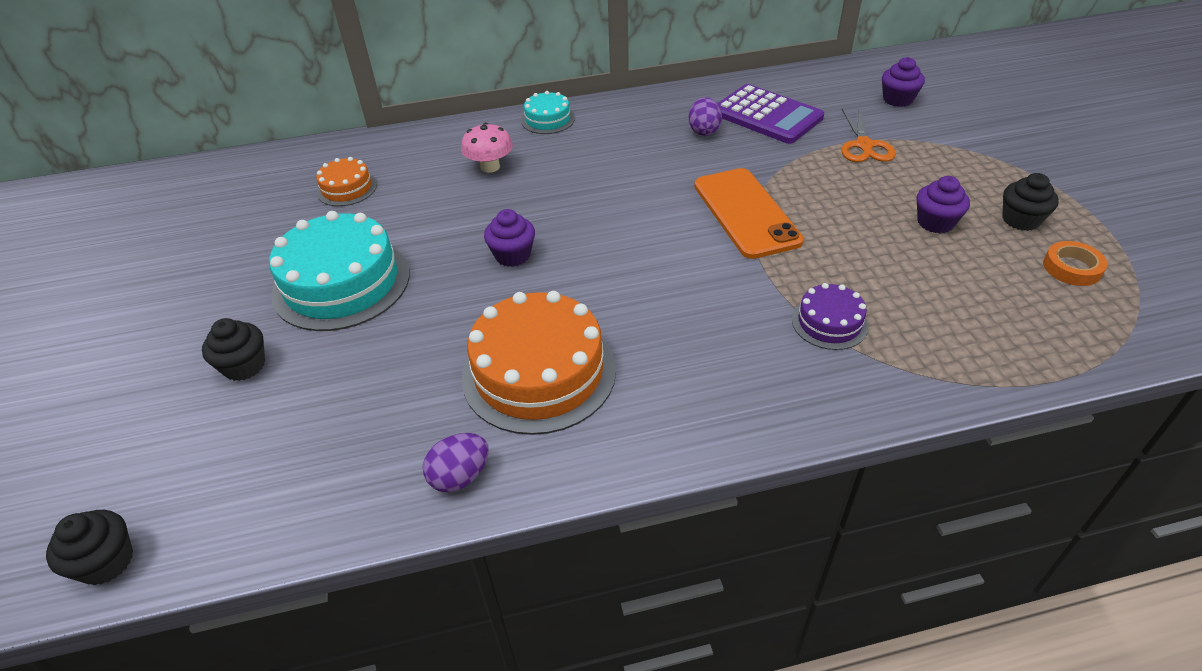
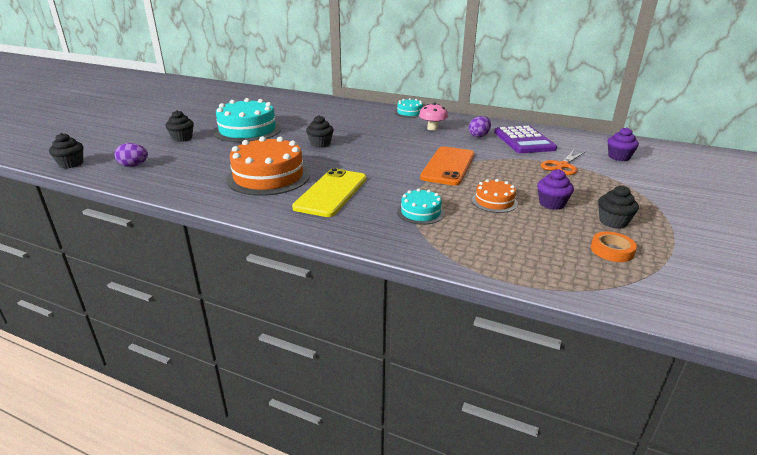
camera: 35 degrees right, 15 degrees down
orange cake [316,157,377,206] -> orange cake moved to [472,179,518,213]
purple egg [423,433,489,492] -> purple egg moved to [115,143,148,167]
pink mushroom [461,122,513,173] -> pink mushroom moved to [419,103,448,131]
purple cupcake [484,209,535,267] -> black cupcake [306,115,334,148]
purple cake [792,283,868,350] -> turquoise cake [397,188,445,225]
none -> yellow phone [292,168,366,217]

